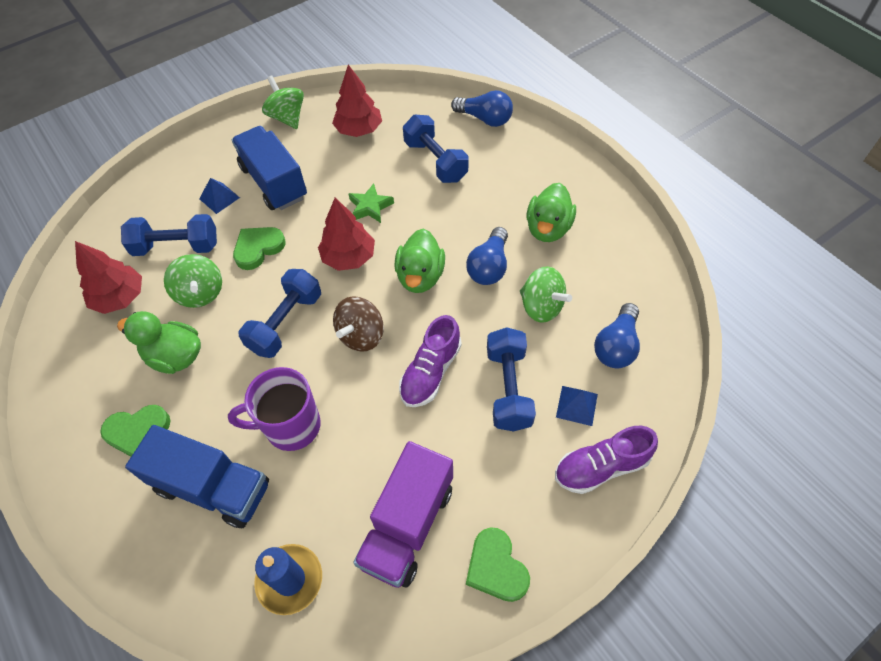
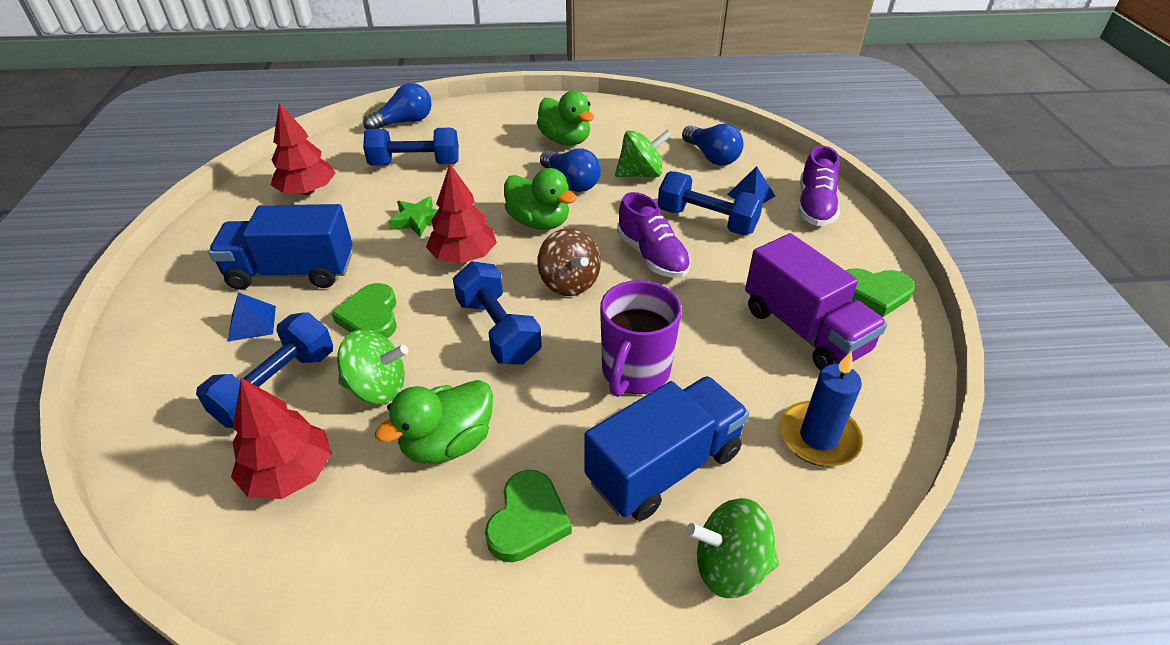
camera: 60 degrees left, 15 degrees down
green spinning top [262,76,304,129] -> green spinning top moved to [686,498,779,598]

